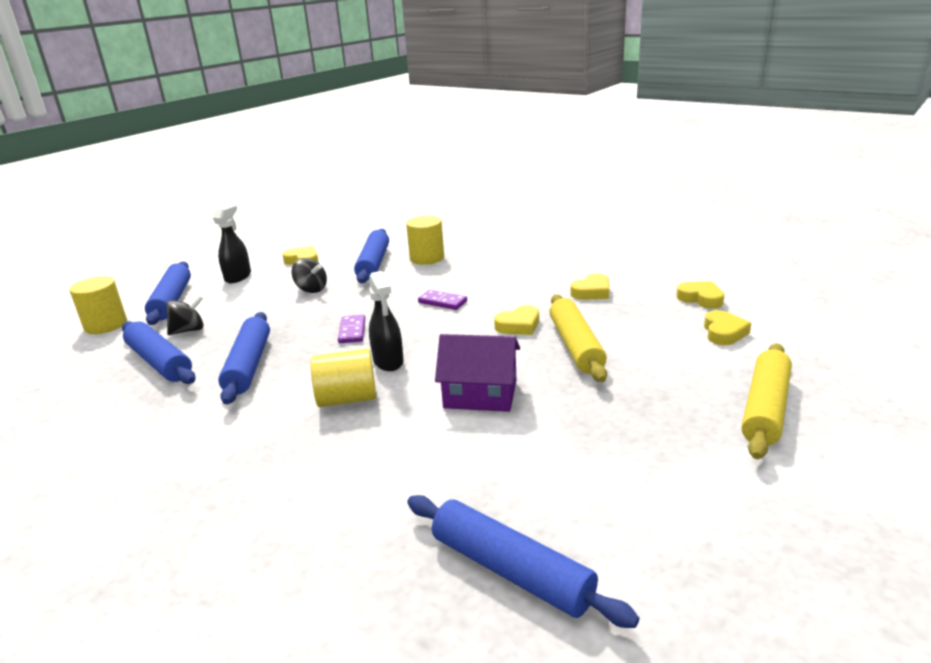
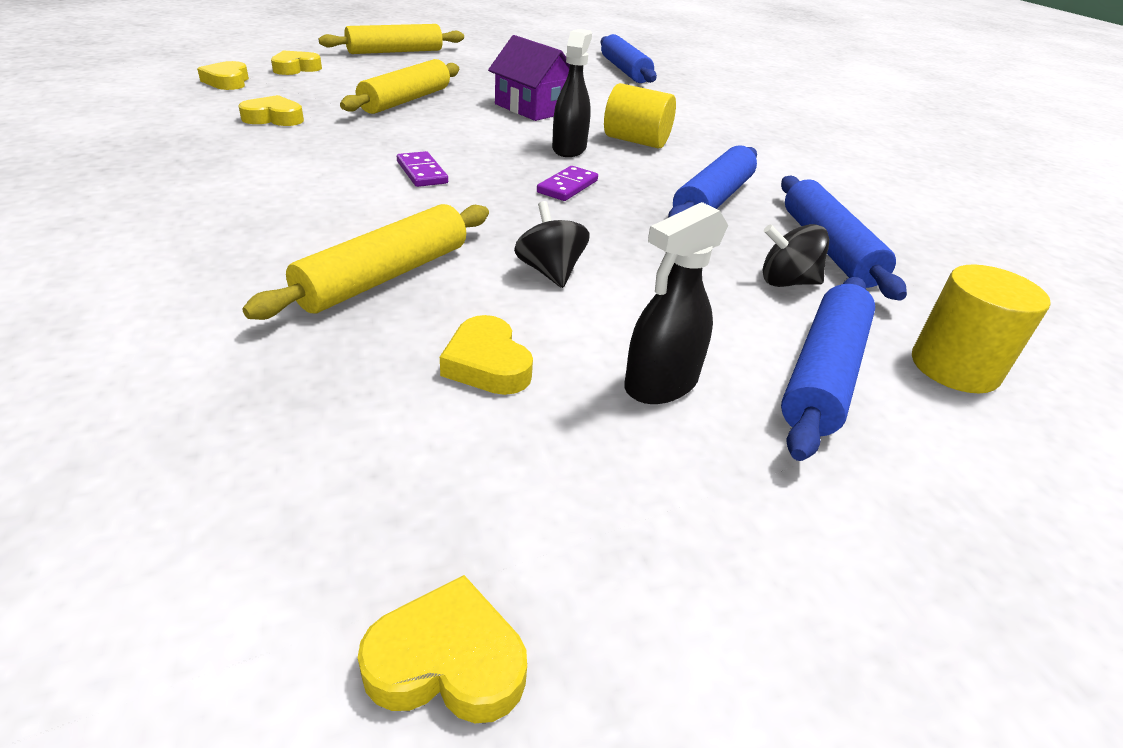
camera: 150 degrees left, 10 degrees up
blue rolling pin [354,229,389,283] -> yellow rolling pin [242,204,489,320]
yellow cylinder [406,216,444,265] -> none
yellow heart [494,305,539,335] -> yellow heart moved to [358,575,527,723]

